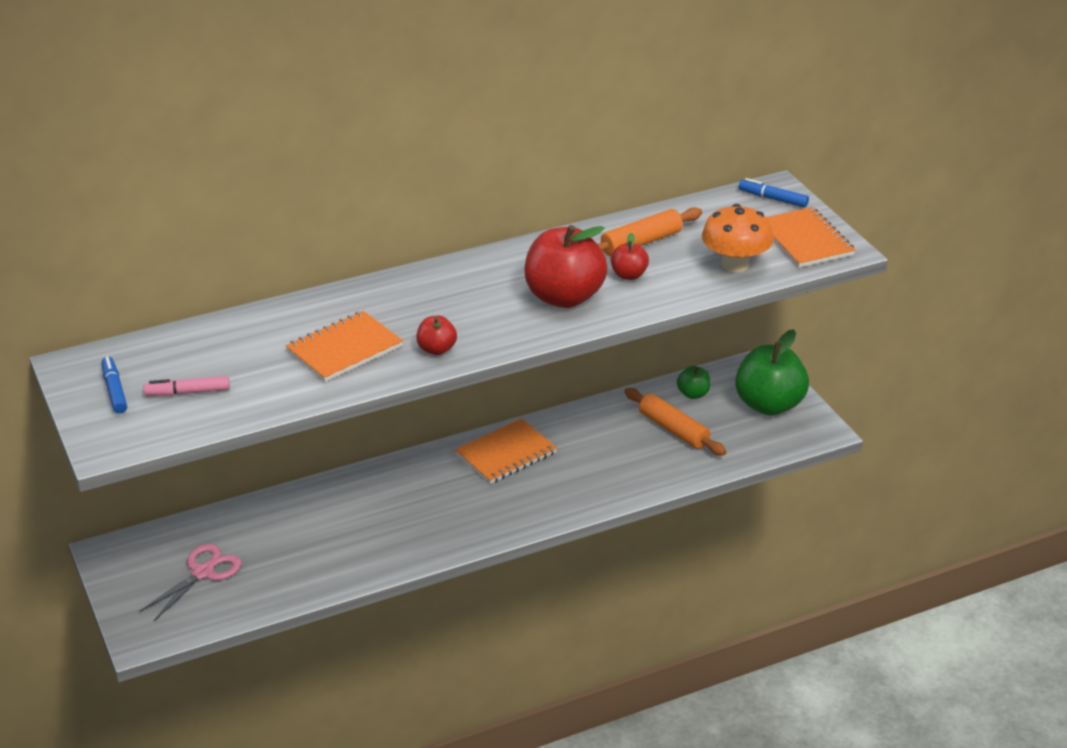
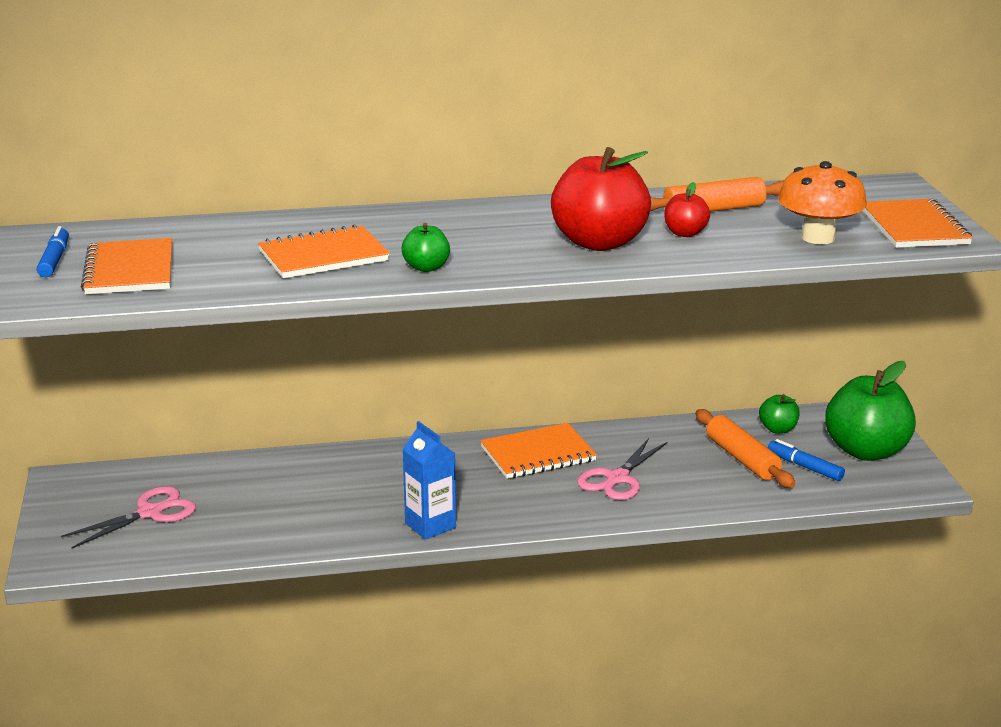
camera: 15 degrees right, 10 degrees down
pink marker [144,376,230,396] -> orange notebook [81,238,172,294]
red apple [416,316,457,355] -> green apple [402,223,450,272]
blue marker [739,178,809,208] -> blue marker moved to [768,439,845,481]
none -> blue carton [403,421,456,540]
none -> pink scissors [577,438,667,500]

